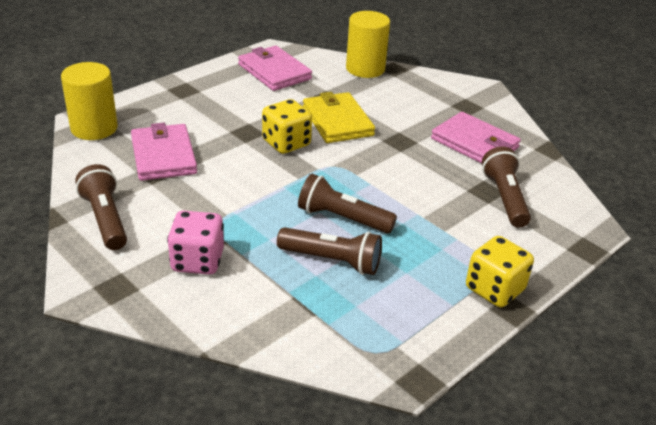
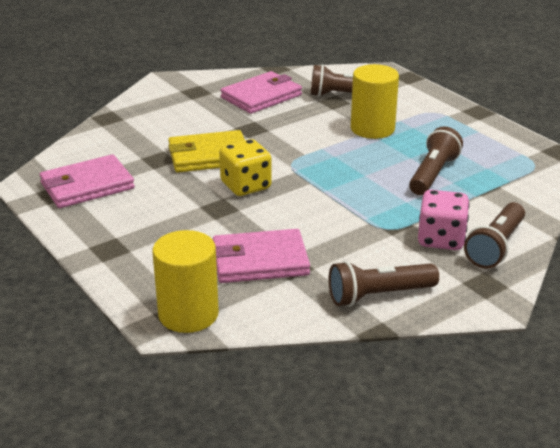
camera: 80 degrees left, 5 degrees down
brown flashlight [298,174,397,233] -> brown flashlight moved to [464,202,525,268]
yellow cylinder [346,11,390,78] -> yellow cylinder moved to [351,64,399,139]
yellow dice [466,236,534,307] -> none

